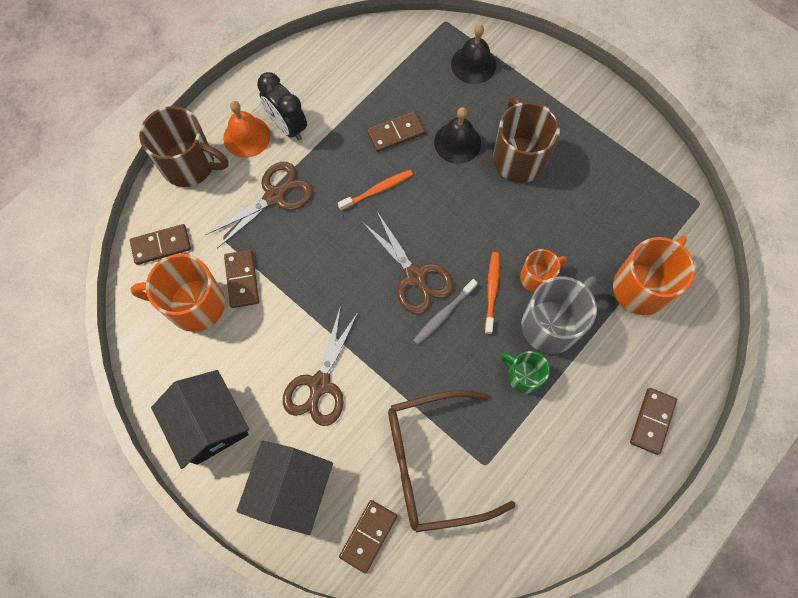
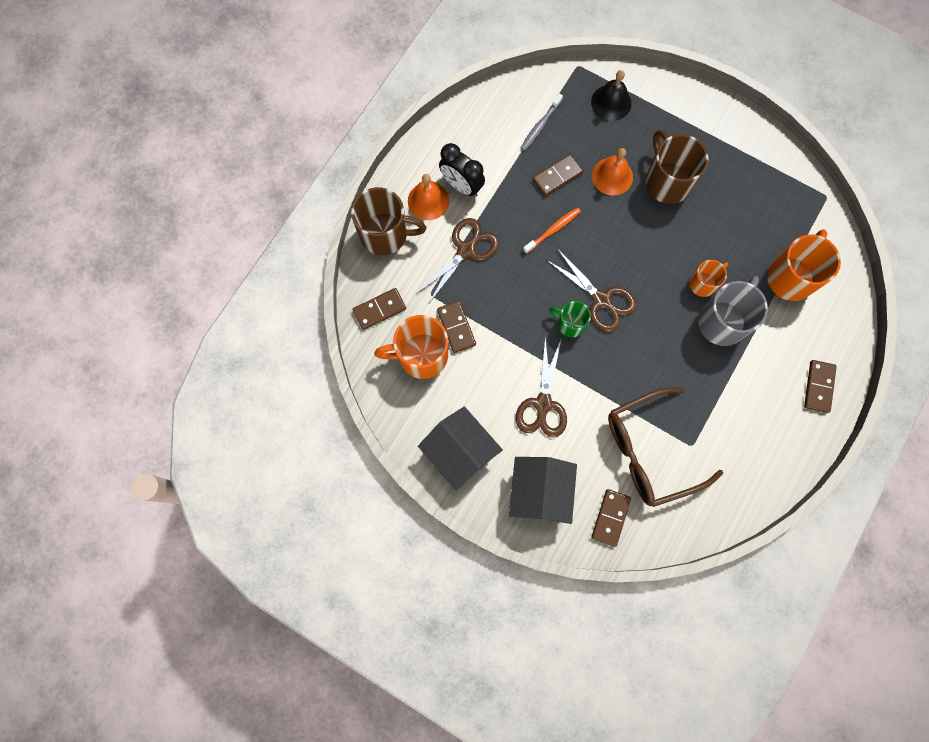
camera: 10 degrees left, 5 degrees up
grey toothbrush [413,279,478,345] -> grey toothbrush moved to [521,93,563,151]
black bell [434,107,481,164] -> orange bell [592,148,633,196]
orange toothbrush [485,252,500,334] -> none
green mug [500,351,550,394] -> green mug moved to [549,301,591,337]

